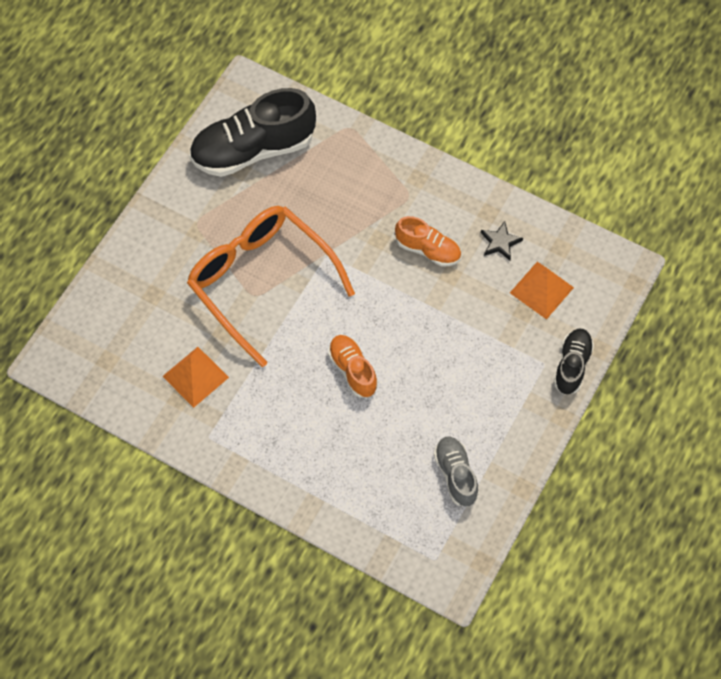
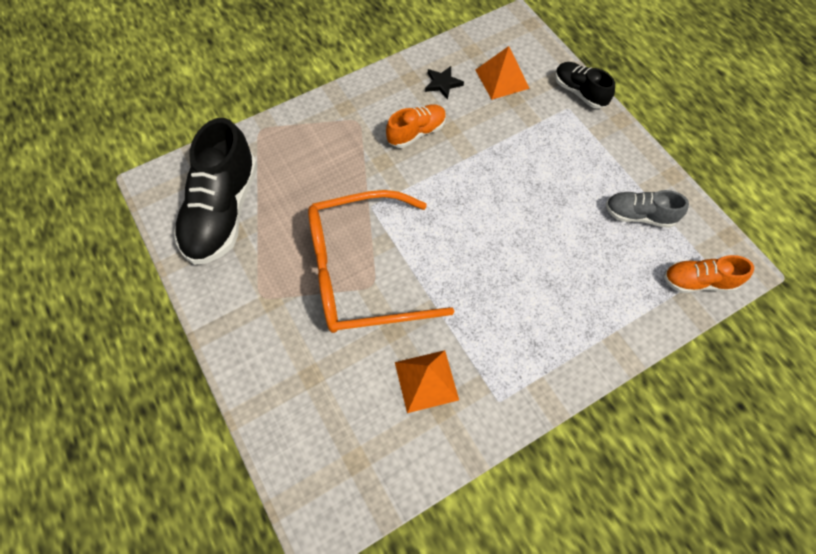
camera: 60 degrees left, 0 degrees up
orange shoe [328,335,378,398] -> orange shoe moved to [663,255,754,293]

